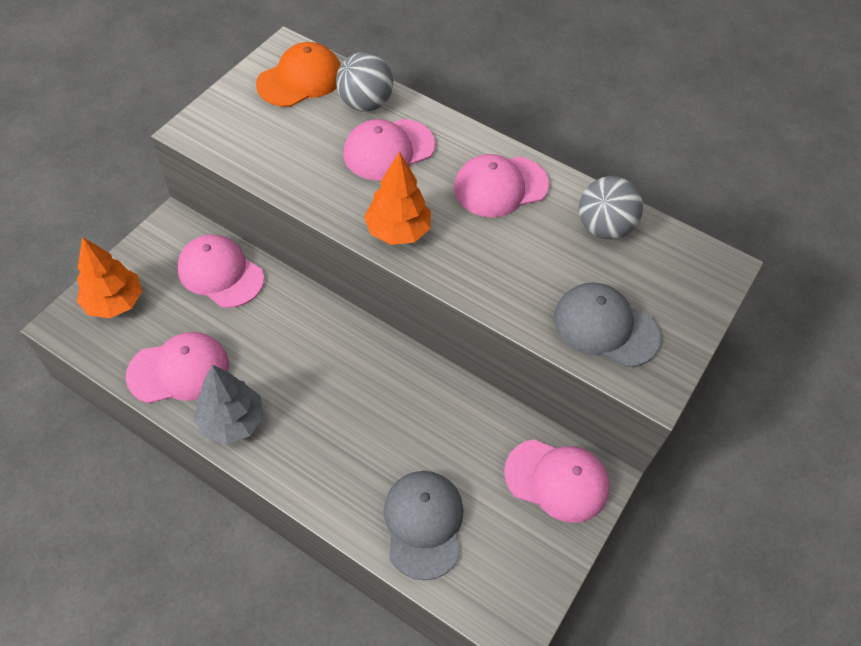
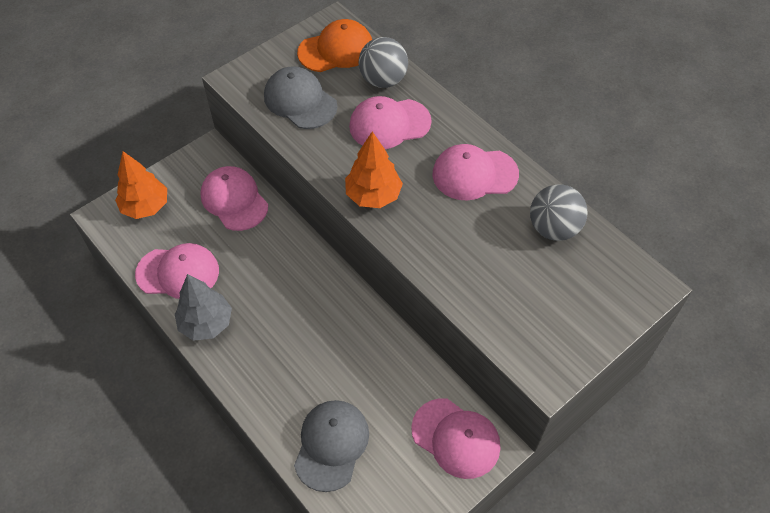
camera: 20 degrees right, 0 degrees up
grey cap [554,282,661,367] -> grey cap moved to [264,66,337,129]

